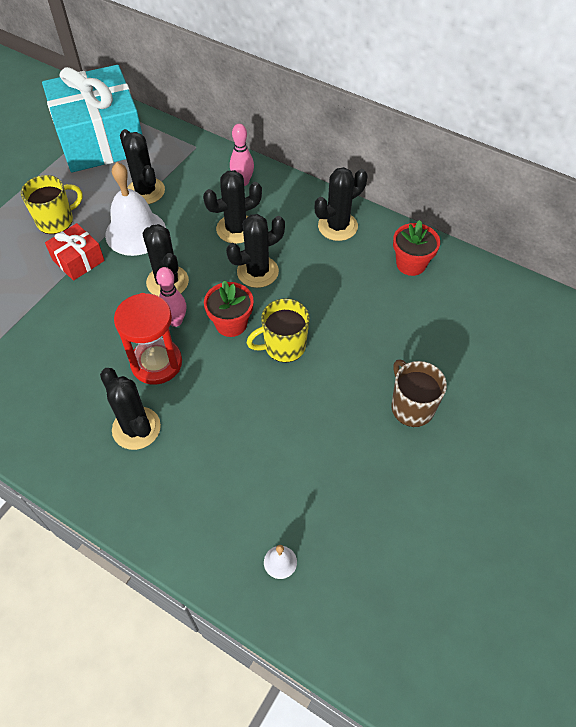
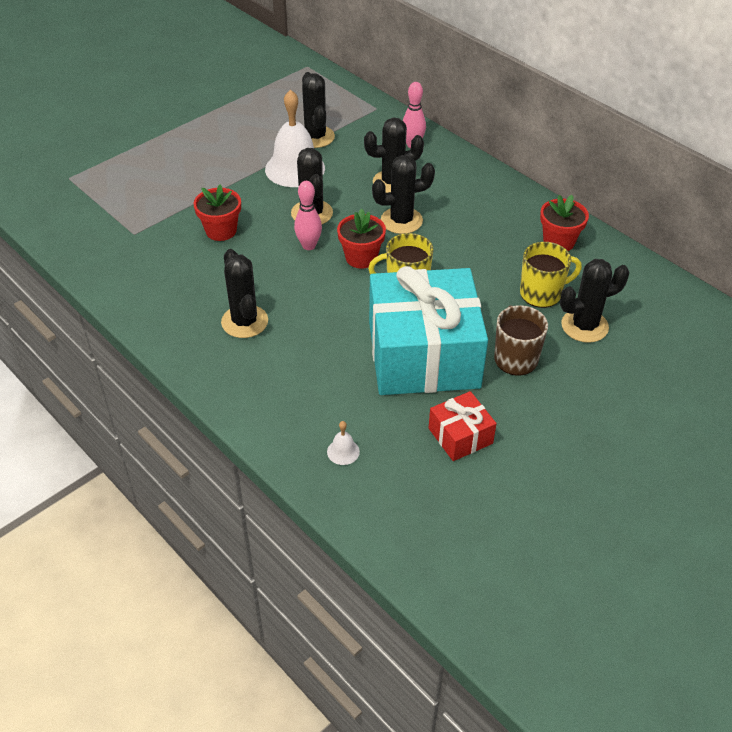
camera: 15 degrees right, 10 degrees down
yellow mug [21,175,83,234] -> yellow mug moved to [520,242,582,308]
turquoise gift [42,65,142,172] -> turquoise gift moved to [369,266,488,395]
red gift [45,223,105,281] -> red gift moved to [429,391,497,461]
red hourglass [114,293,182,385] -> none
black cactus [315,167,367,241] -> black cactus moved to [560,259,629,343]
none -> red flower pot [194,184,241,241]

